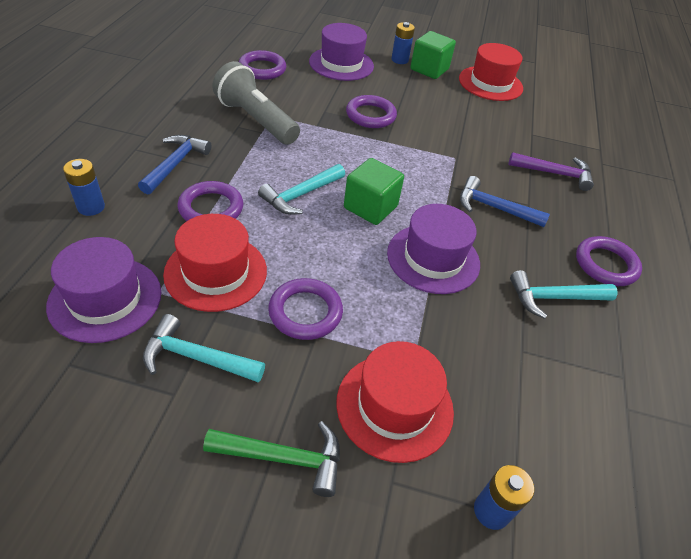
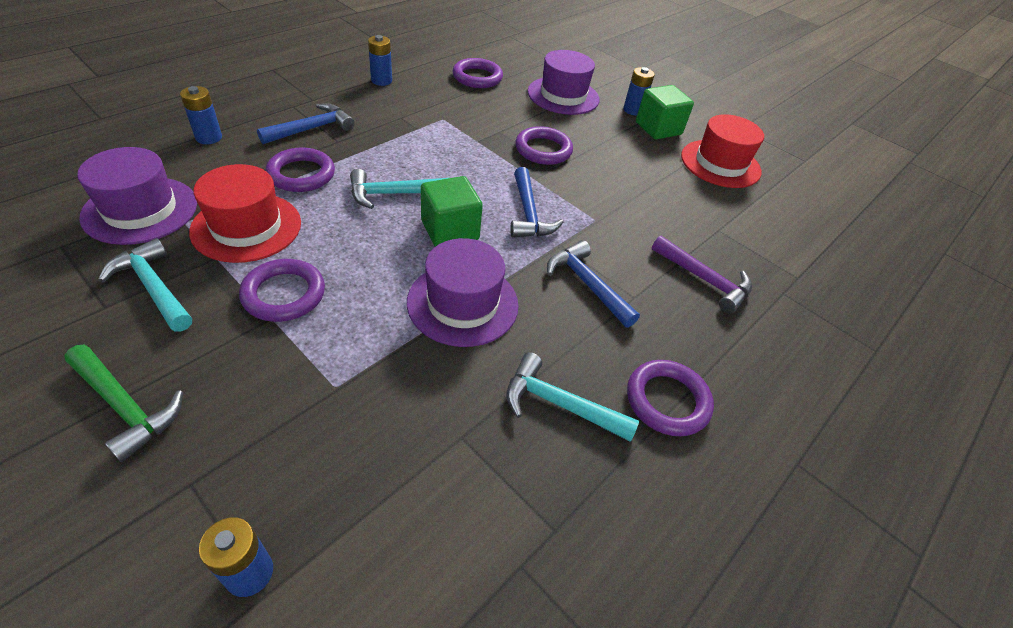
camera: 30 degrees right, 0 degrees up
grey flashlight [212,61,300,145] -> none
red hat [336,341,454,463] -> none
none -> blue battery [368,35,392,86]
none -> blue hammer [510,167,564,238]

